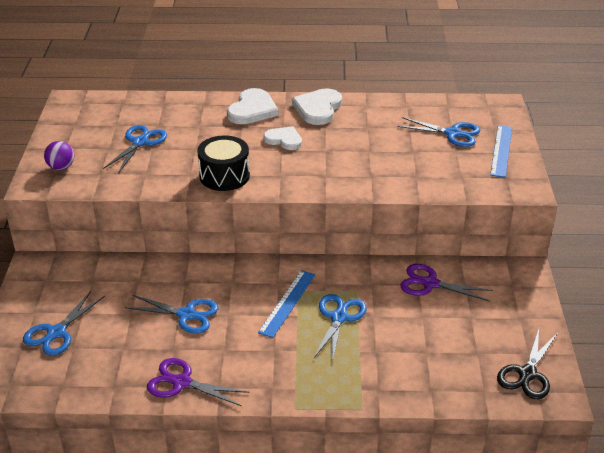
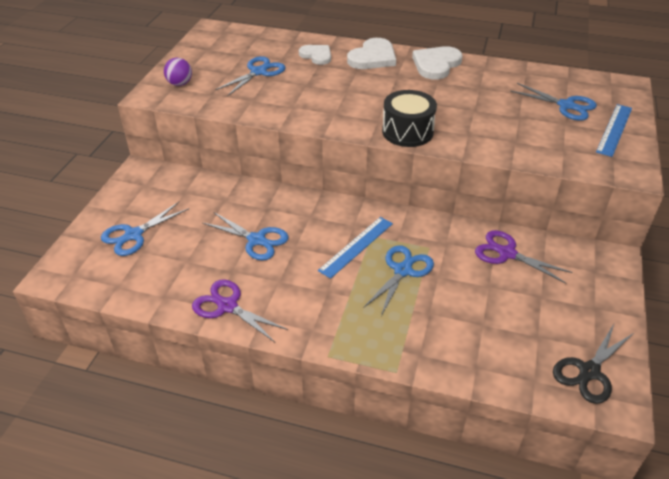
camera: 15 degrees right, 5 degrees up
black drum [197,135,250,191] -> black drum moved to [382,90,437,147]
white heart [263,126,302,150] -> white heart moved to [299,45,331,65]

